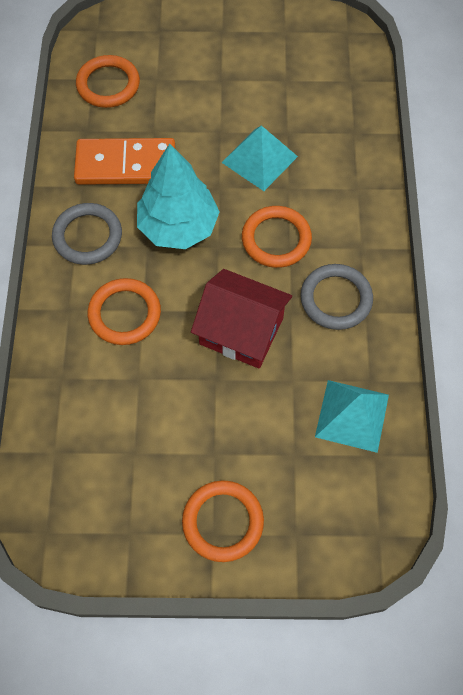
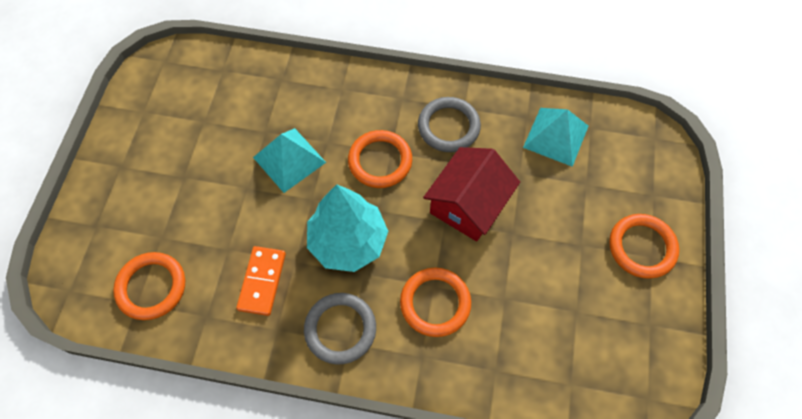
camera: 80 degrees left, 0 degrees up
orange domino [74,138,175,185] -> orange domino [236,246,286,316], size x0.66

